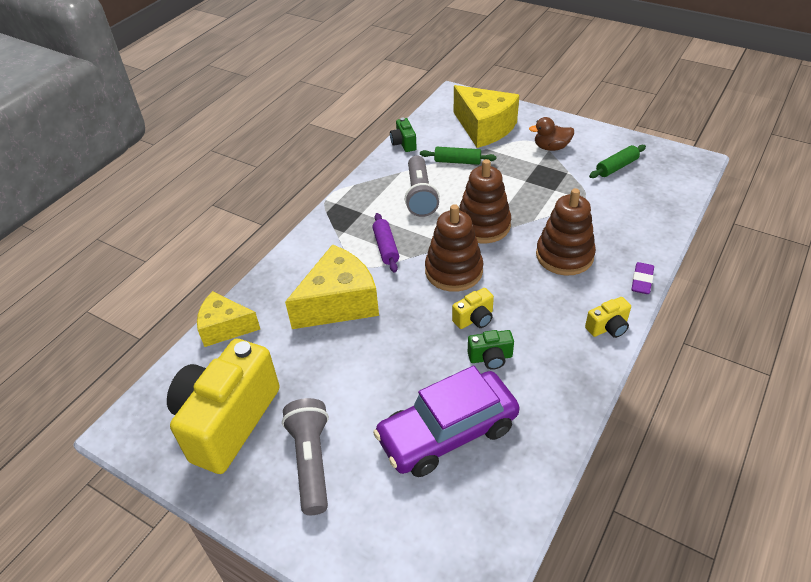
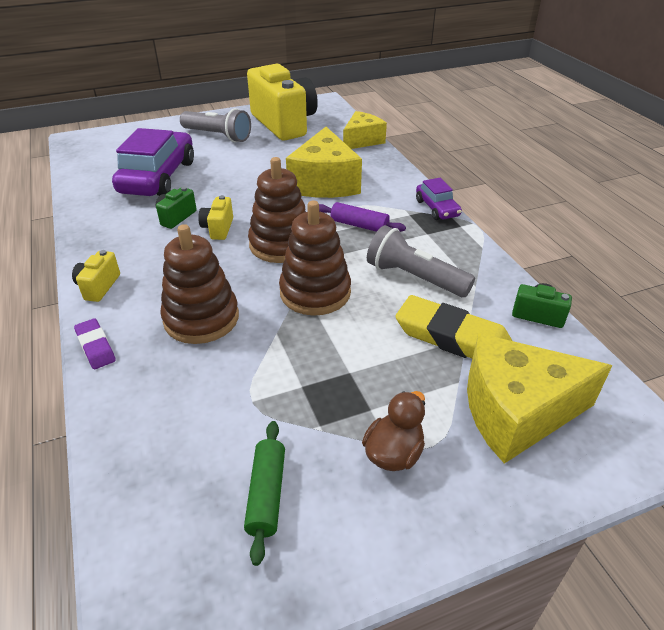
camera: 125 degrees right, 5 degrees down
green rolling pin [420,147,497,165] -> yellow eraser [396,295,512,358]
none -> purple car [416,178,462,220]

